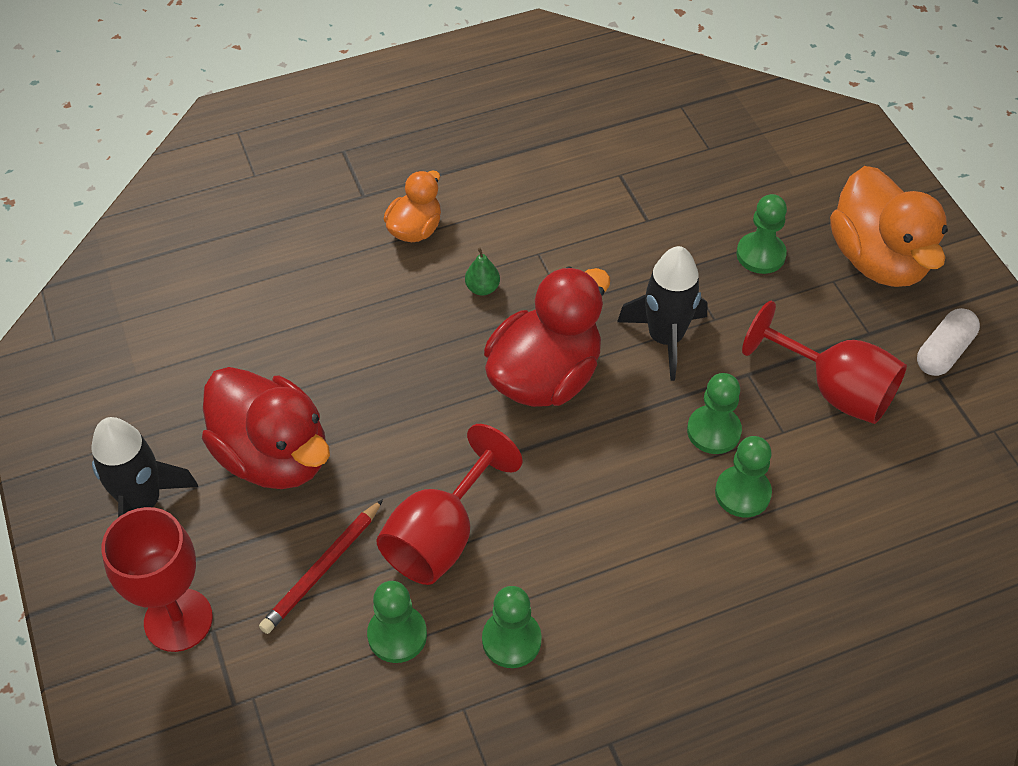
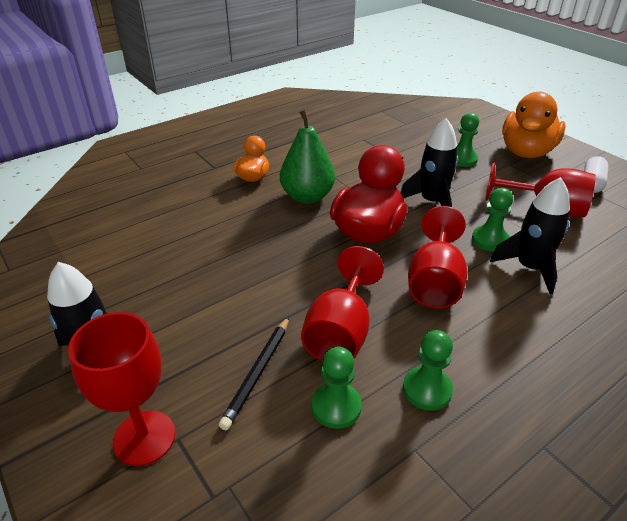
camera: 15 degrees left, 15 degrees down
red duck [202,367,330,489] -> none
red pencil [259,499,383,634] -> black pencil [219,317,289,430]
green pear [465,248,500,296] -> green pear [280,109,335,204], size x2.37
green pawn [715,436,772,517] -> black rocket [490,177,570,295]
orange duck [830,166,948,287] -> orange duck turned 60 degrees clockwise [502,92,566,158]
none -> red goblet [408,206,467,308]

